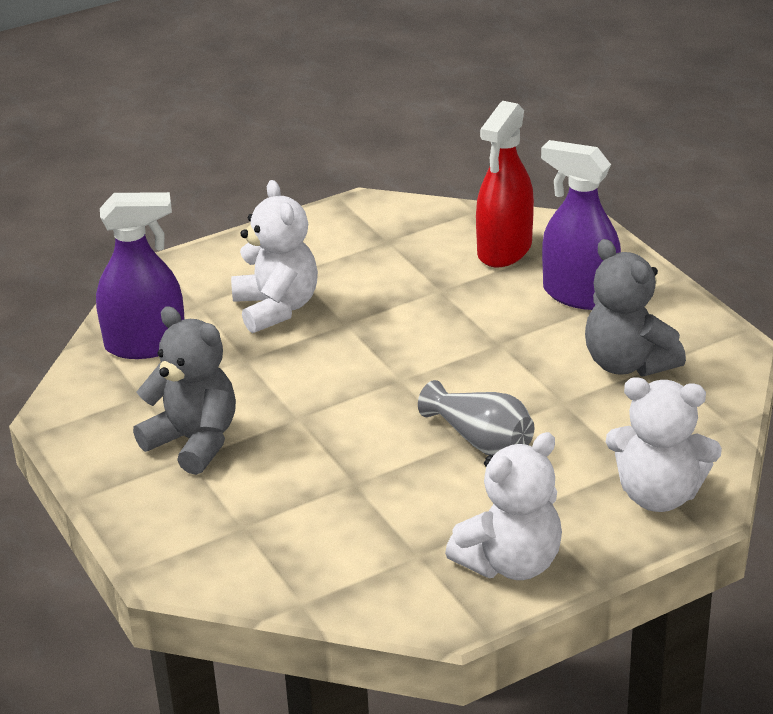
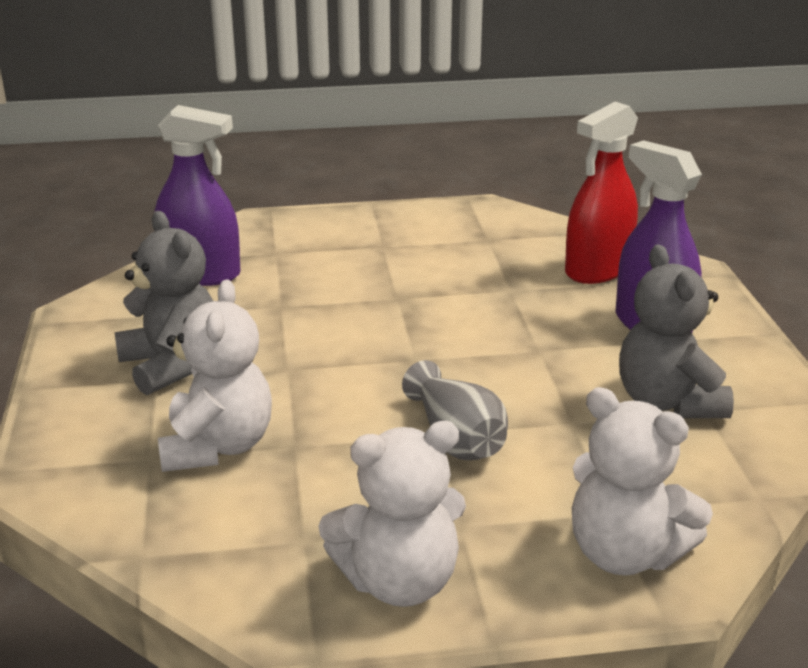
camera: 20 degrees right, 5 degrees down
white teddy bear [231,180,318,333] -> white teddy bear moved to [158,279,272,472]

